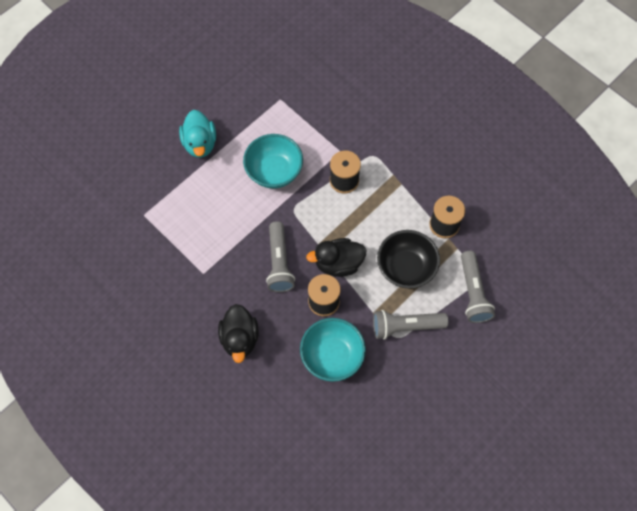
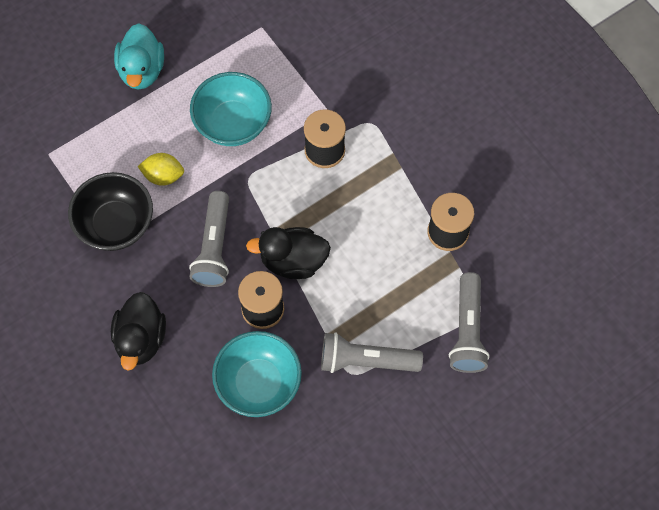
camera: 10 degrees right, 0 degrees up
black bowl [377,230,440,289] -> black bowl moved to [68,172,153,251]
none -> yellow lemon [138,153,184,186]

